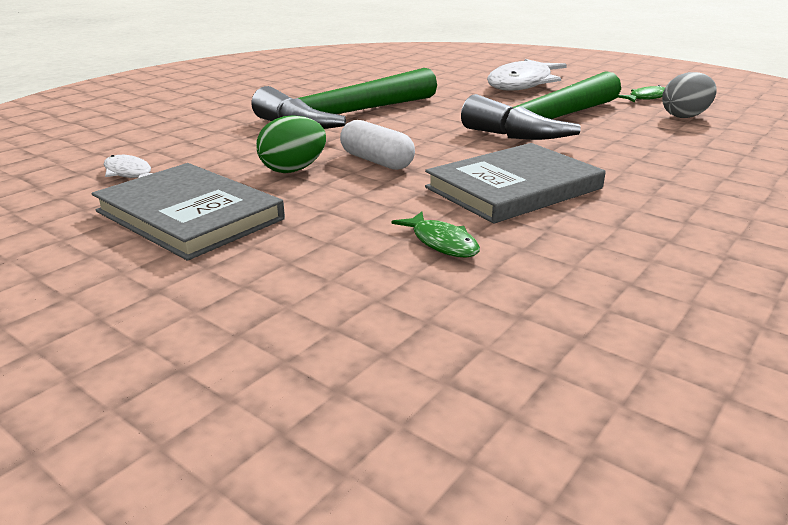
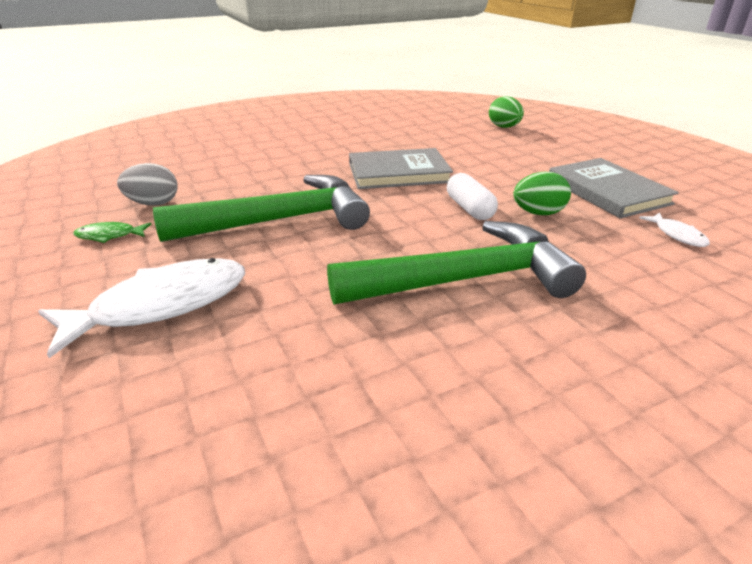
camera: 155 degrees left, 5 degrees up
green fish [391,212,480,258] -> none
none -> green egg [489,96,524,128]

